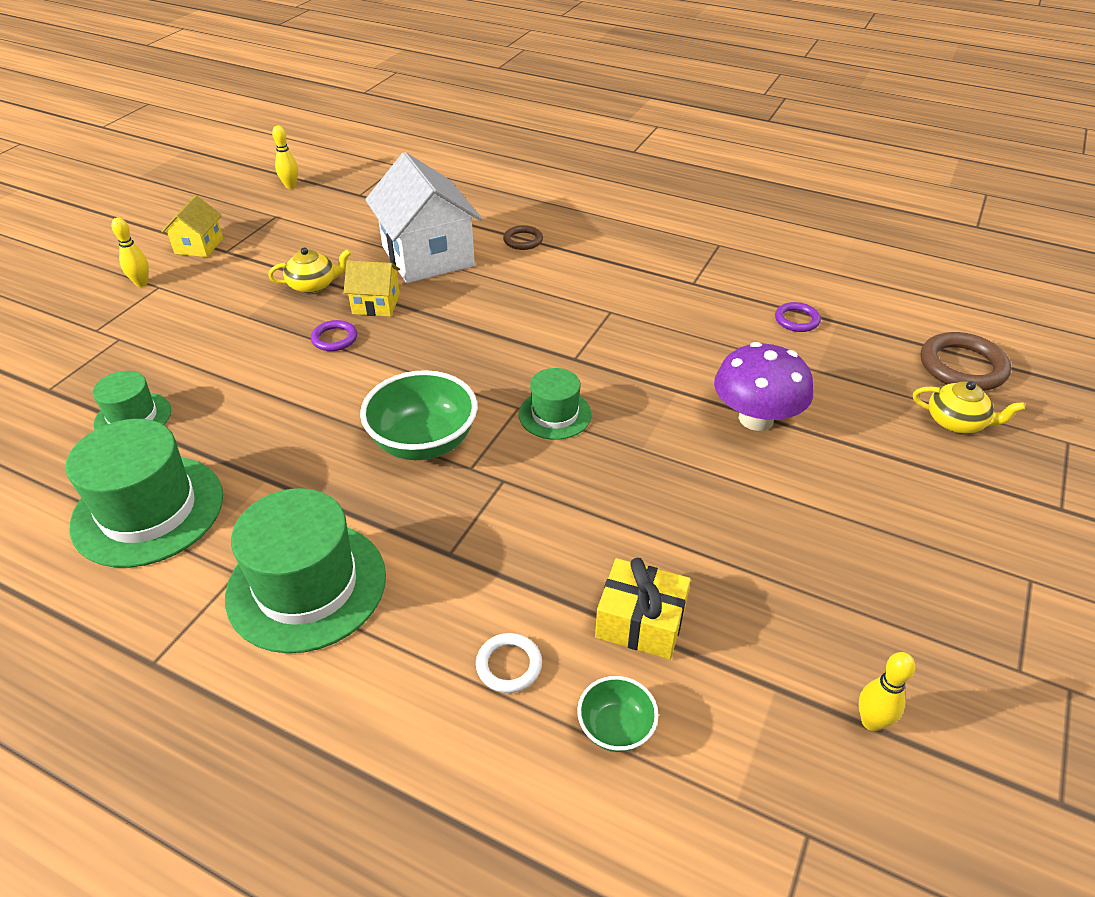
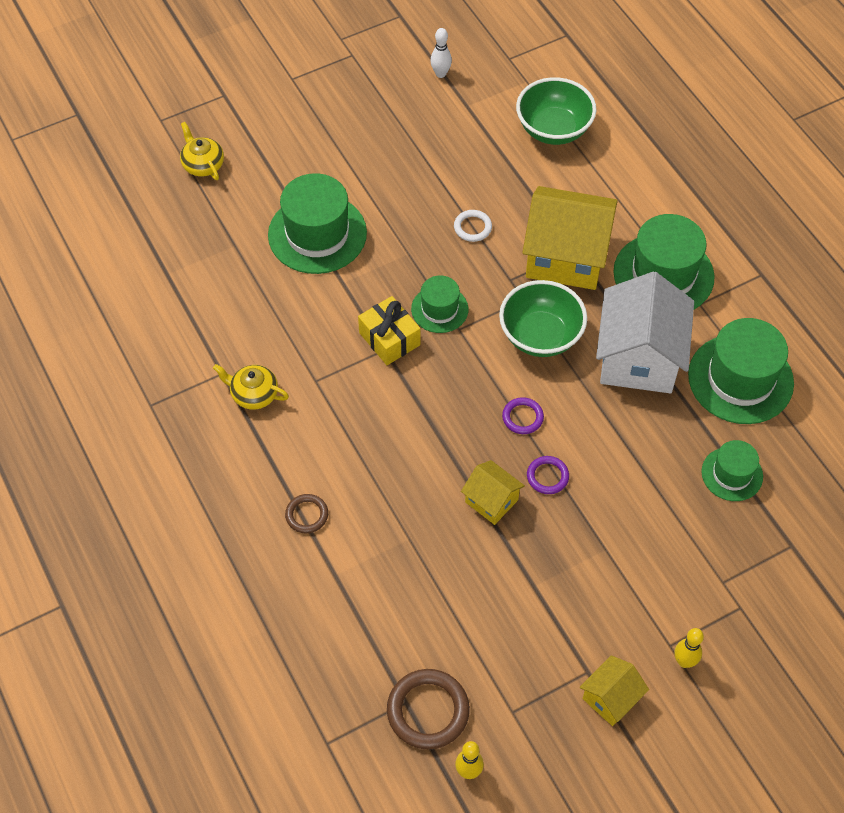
camera: 145 degrees left, 15 degrees up
yellow teapot [268,247,351,293] -> yellow teapot moved to [213,364,289,410]
white house [365,152,482,283] -> white house moved to [596,271,694,393]
white ring [476,633,542,693] -> white ring moved to [454,210,492,242]
green bowl [577,676,659,752] -> green bowl [516,77,596,145], size x1.91
yellow gift [595,558,691,659] -> yellow gift moved to [358,296,421,365]
purple mushroom [714,342,813,431] -> green hat [268,173,367,274]
purple ring [775,302,821,332] -> purple ring moved to [502,397,544,434]
yellow bowling pin [859,652,915,731] -> white bowling pin [431,28,452,78]
brown ring [921,332,1011,391] -> brown ring moved to [387,669,470,749]
none -> yellow house [522,186,618,290]

